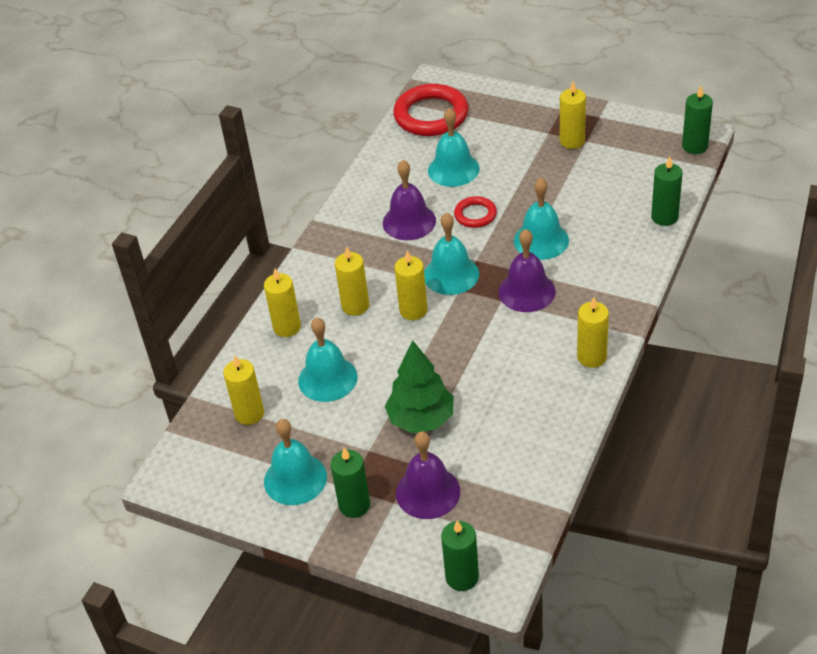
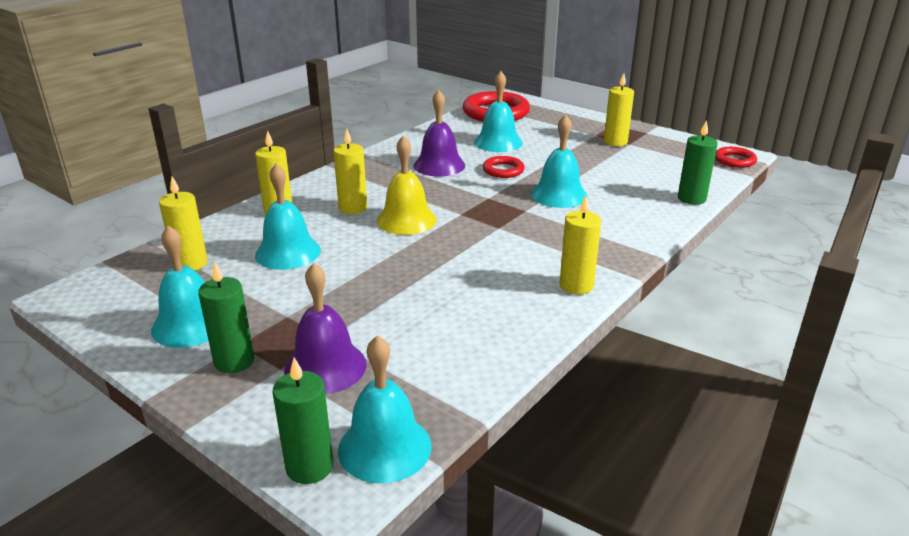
camera: 10 degrees right, 15 degrees down
green tree [385,341,454,433] -> none
yellow candle [394,251,428,320] -> yellow bell [377,136,437,235]
turquoise bell [424,213,479,295] -> turquoise bell moved to [338,335,432,484]
purple bell [498,229,556,312] -> none
green candle [682,86,713,154] -> red ring [715,147,757,168]

